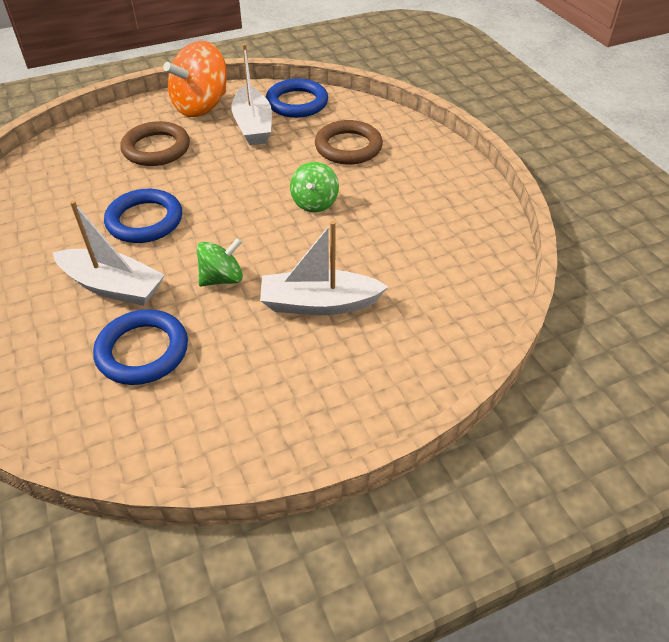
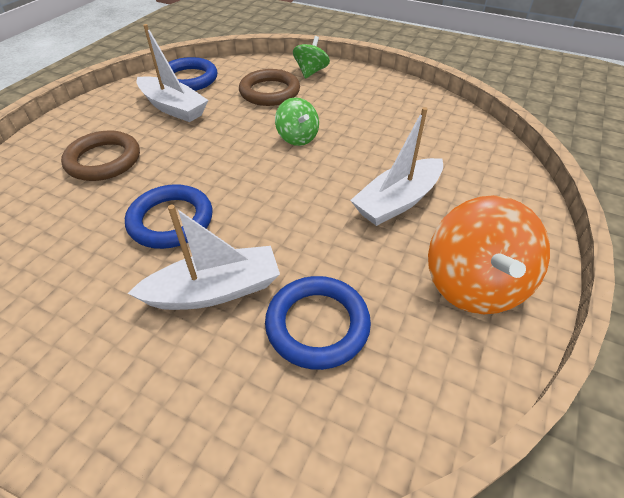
camera: 40 degrees left, 0 degrees up
orange spinning top [163,41,227,117] -> orange spinning top moved to [428,195,550,314]
green spinning top [197,238,243,286] -> green spinning top moved to [293,36,330,79]

